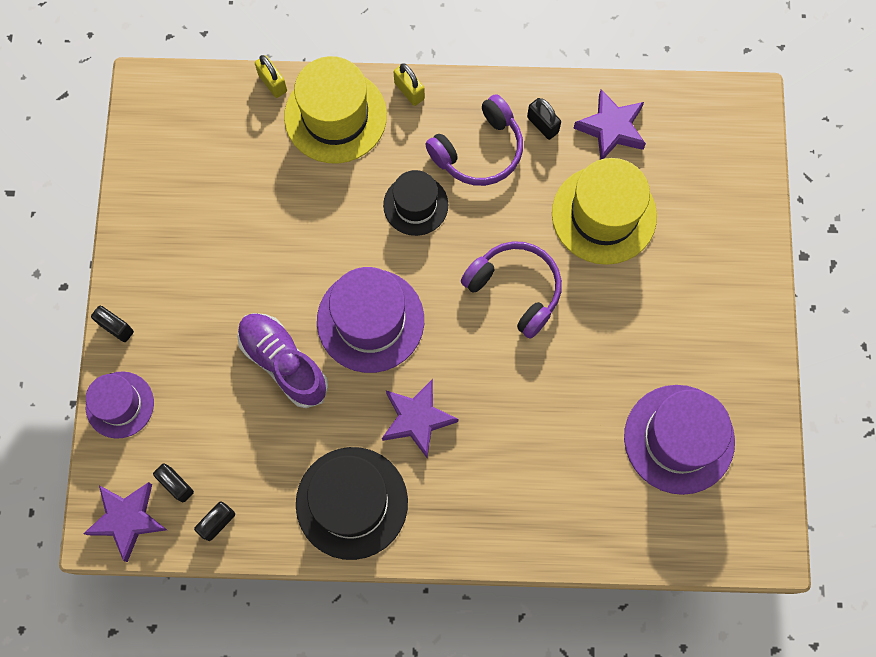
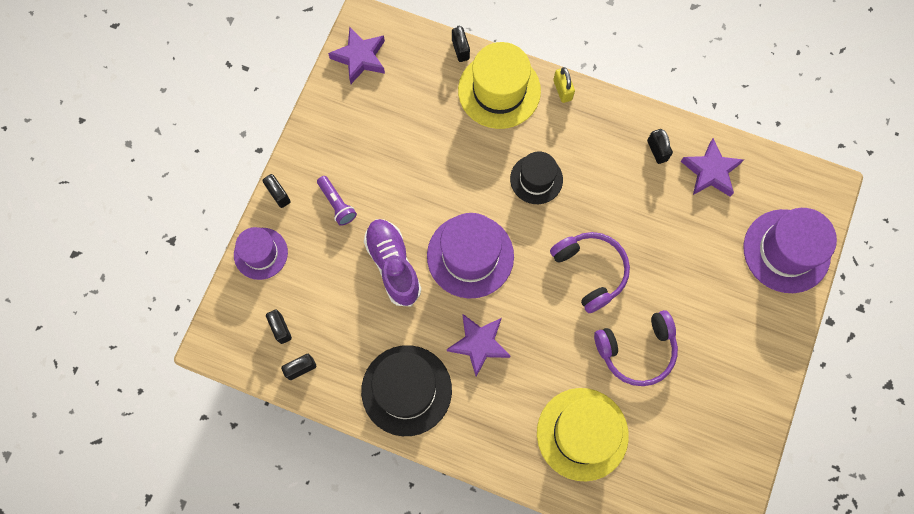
camera: 20 degrees right, 0 degrees up
purple star [83,482,167,562] -> purple star moved to [328,27,385,84]
yellow padlock [255,55,287,98] -> black padlock [452,26,470,62]
purple headphones [425,94,523,186] -> purple headphones moved to [594,310,678,386]
yellow hat [552,158,657,265] -> yellow hat moved to [537,388,629,481]
purple hat [624,385,735,495] -> purple hat moved to [743,208,837,293]
none -> purple flashlight [317,176,357,226]

